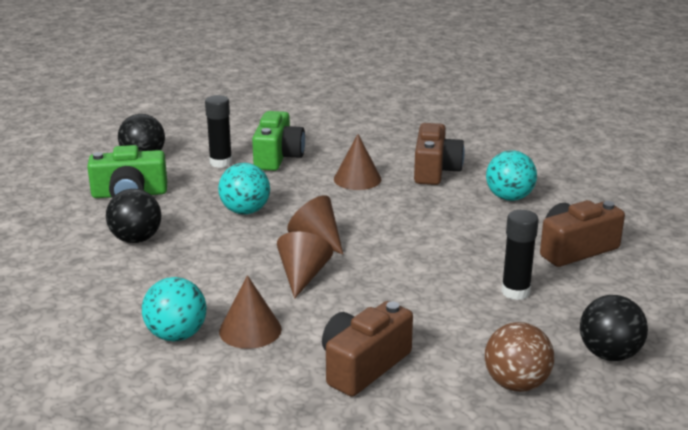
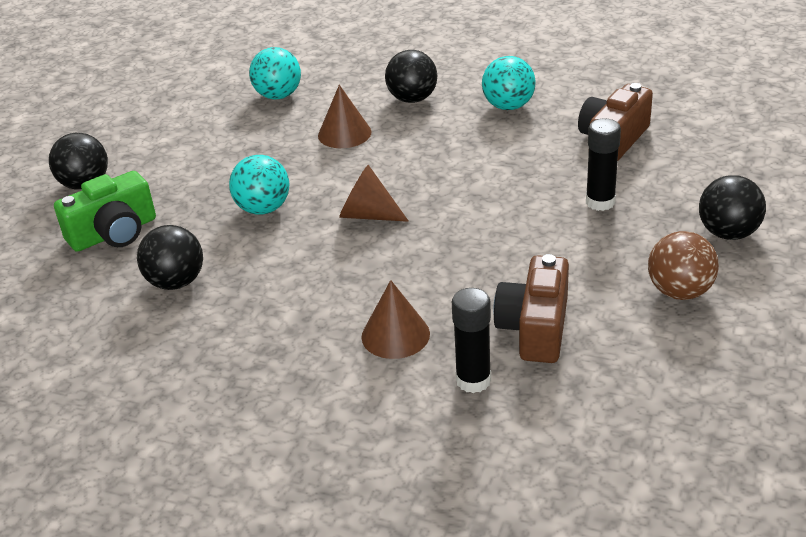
camera: 25 degrees left, 10 degrees up
turquoise ball [142,277,206,341] -> turquoise ball moved to [249,47,301,99]
black glue stick [205,95,232,168] -> black glue stick moved to [452,288,491,393]
green camera [252,111,305,171] -> none
brown cone [277,231,333,299] -> none
brown camera [414,123,465,185] -> black ball [385,50,437,103]

